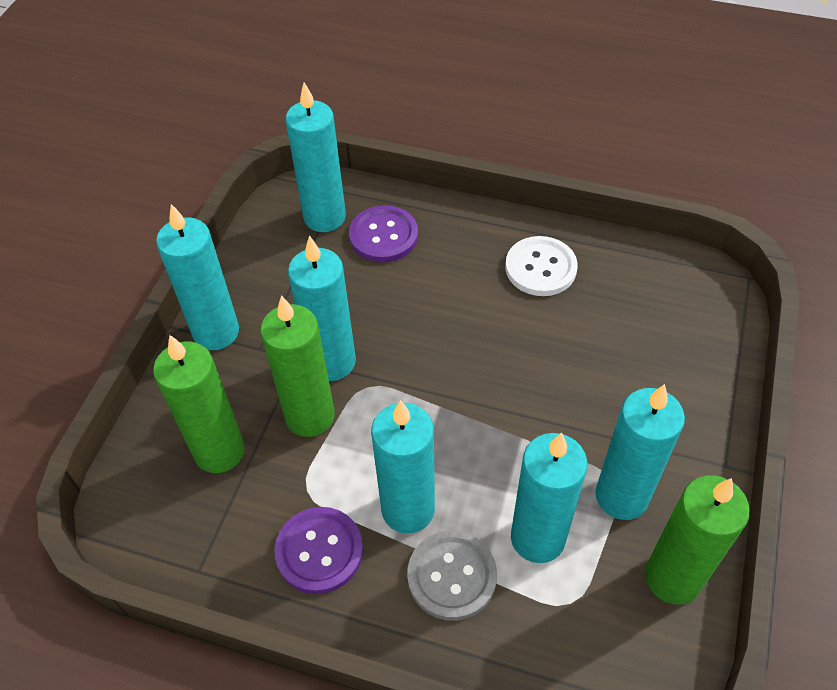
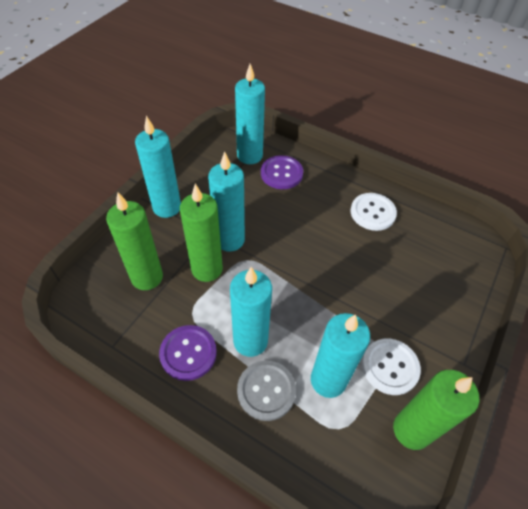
camera: 10 degrees right, 0 degrees up
turquoise candle [596,384,685,520] -> white button [362,338,421,395]

